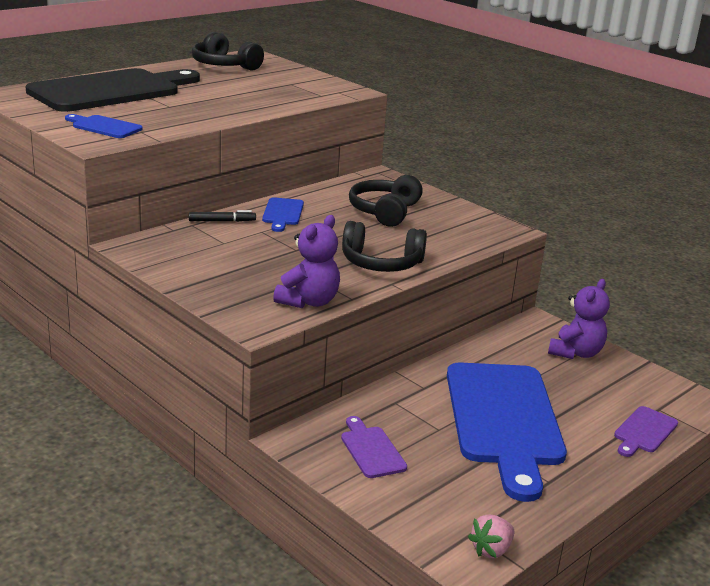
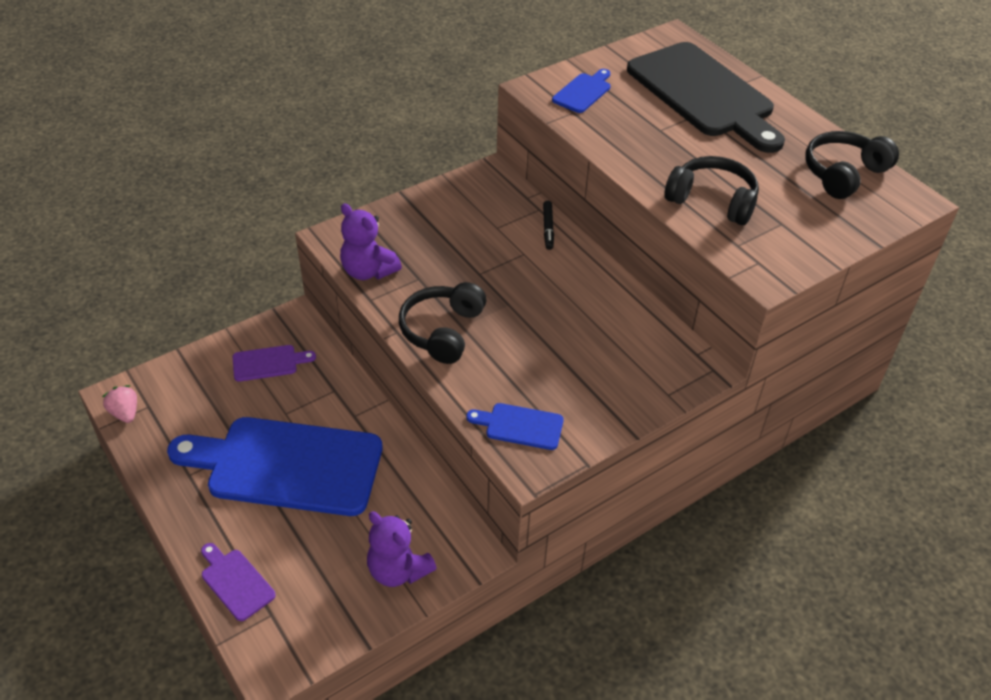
camera: 100 degrees right, 20 degrees up
blue cutting board [262,197,304,232] -> blue cutting board moved to [466,403,564,450]
black headphones [349,175,423,227] -> black headphones moved to [664,156,759,225]

